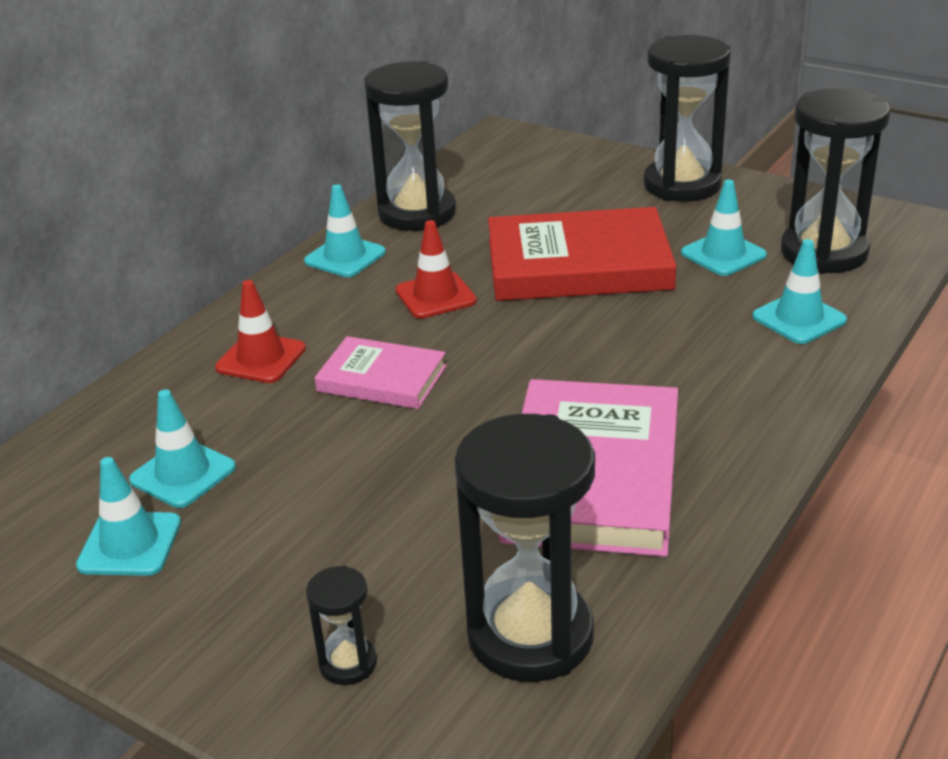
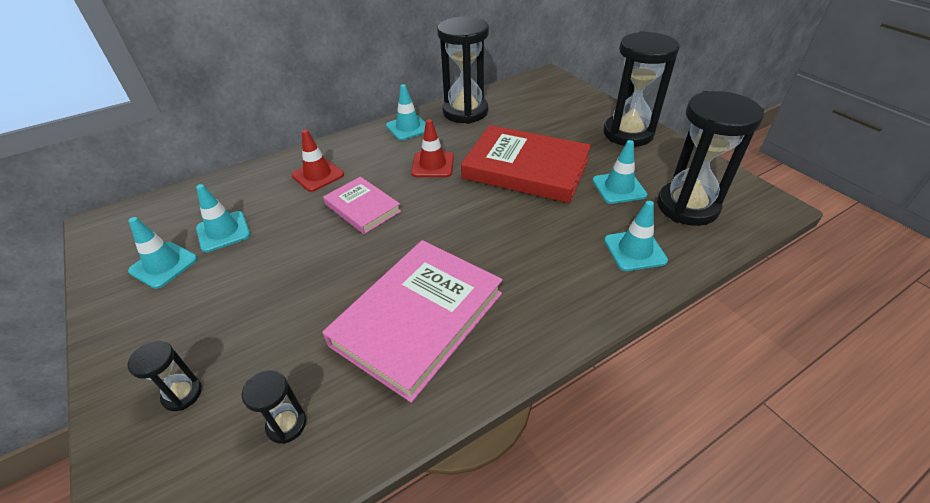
camera: 25 degrees right, 10 degrees up
black hourglass [454,414,595,682] -> black hourglass [242,370,306,444], size x0.45

